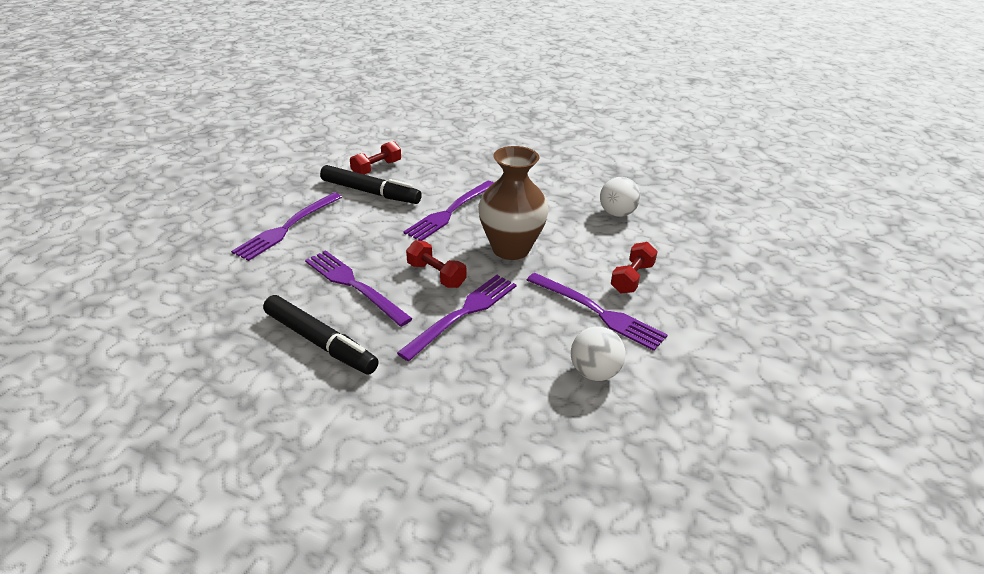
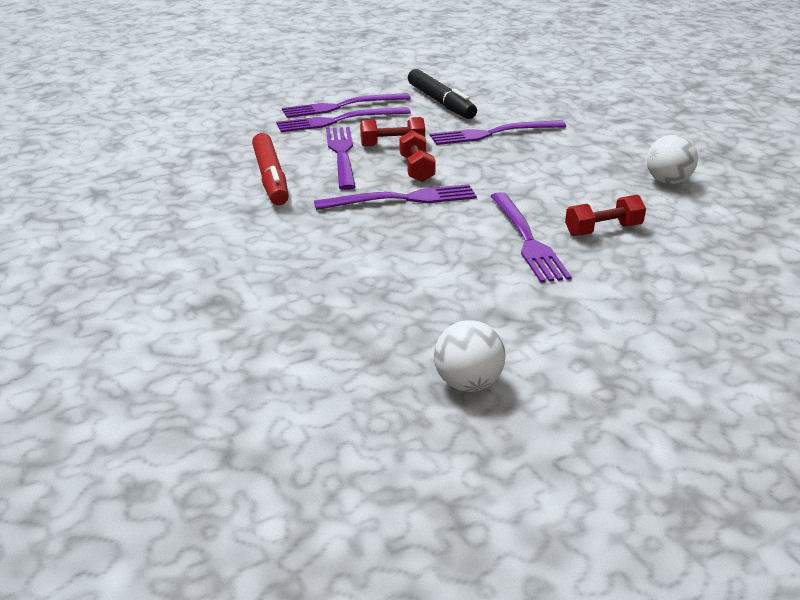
camera: 40 degrees right, 5 degrees down
black marker [263,295,379,374] -> red marker [252,133,289,205]
red dumbbell [350,141,401,175] -> red dumbbell moved to [360,117,425,147]
brown vase [478,146,549,260] -> none
white ball [571,327,626,381] -> white ball moved to [434,320,506,392]
none -> purple fork [276,107,411,132]

